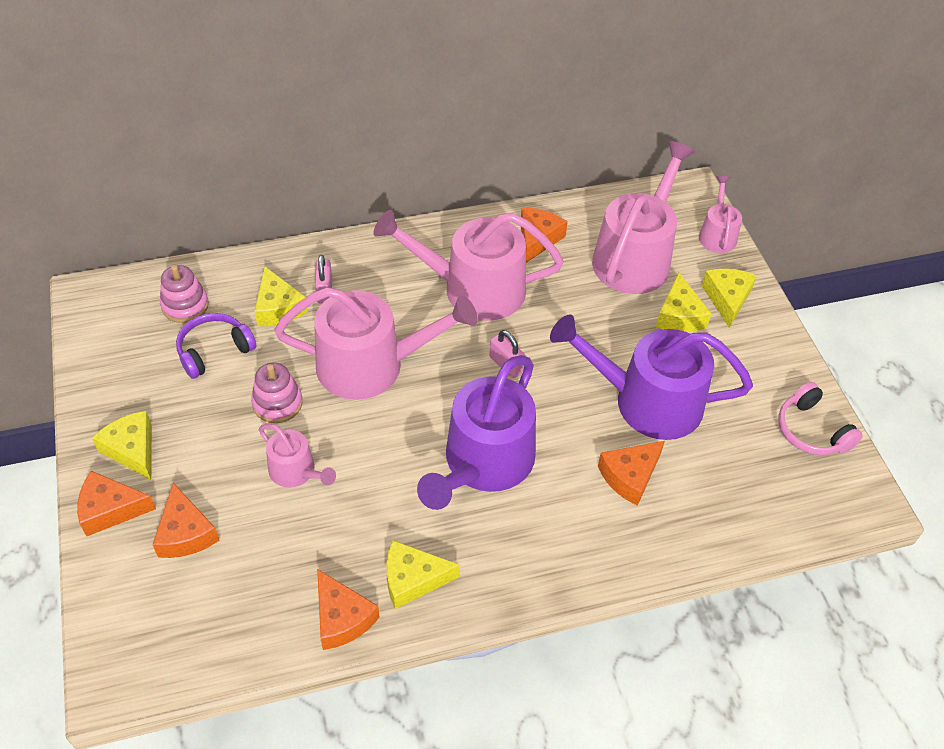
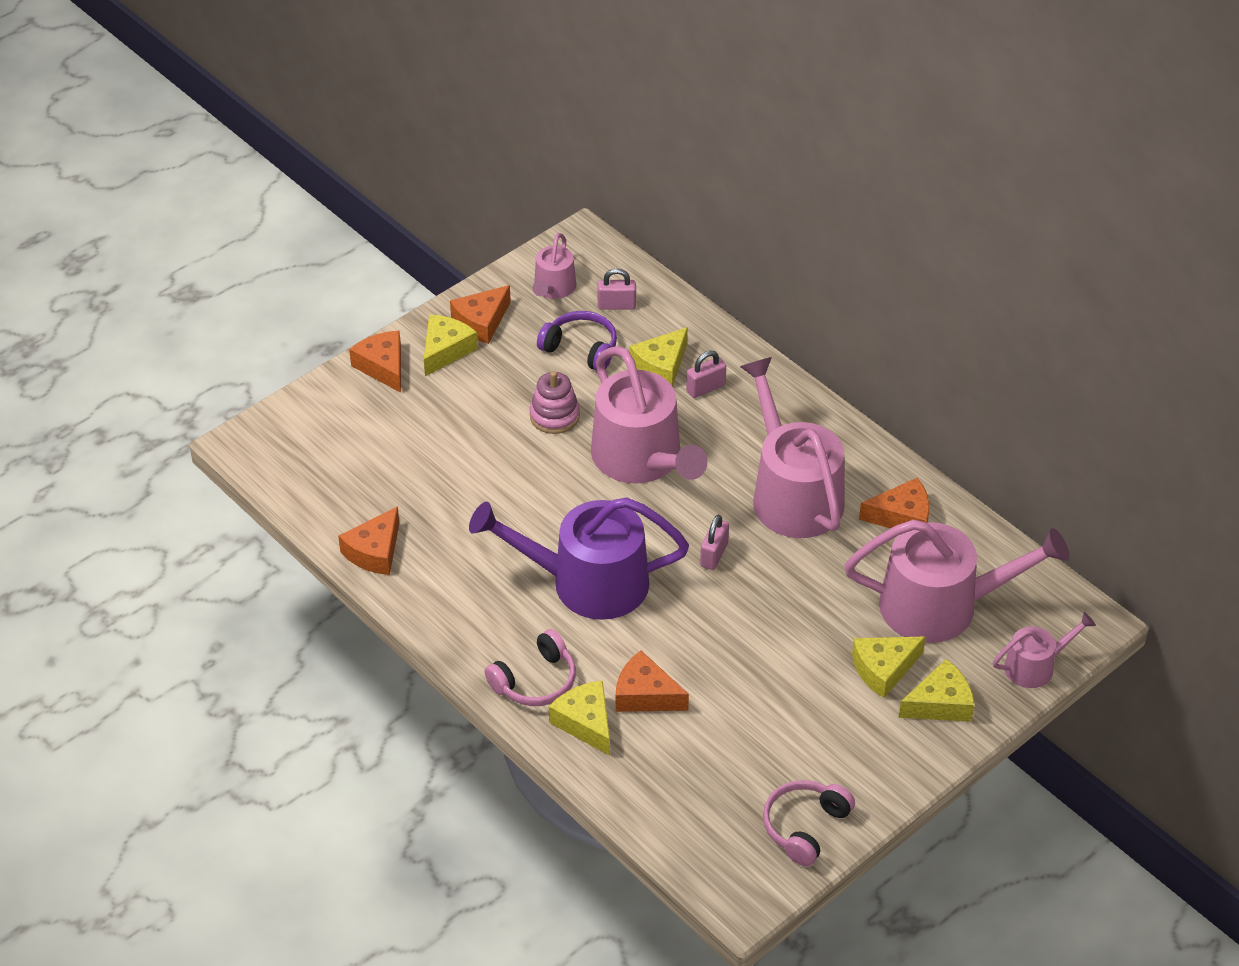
camera: 65 degrees right, 5 degrees down
orange cheese [152,483,219,558] -> orange cheese moved to [450,285,511,344]
pink stacking toy [160,265,209,323] -> pink padlock [598,268,636,310]
pink watering can [259,424,336,487] -> pink watering can moved to [533,233,577,299]
yellow cheese [387,540,460,609] -> yellow cheese moved to [549,681,610,756]
purple watering can [550,314,753,440] -> none
none -> pink headphones [485,629,576,706]

